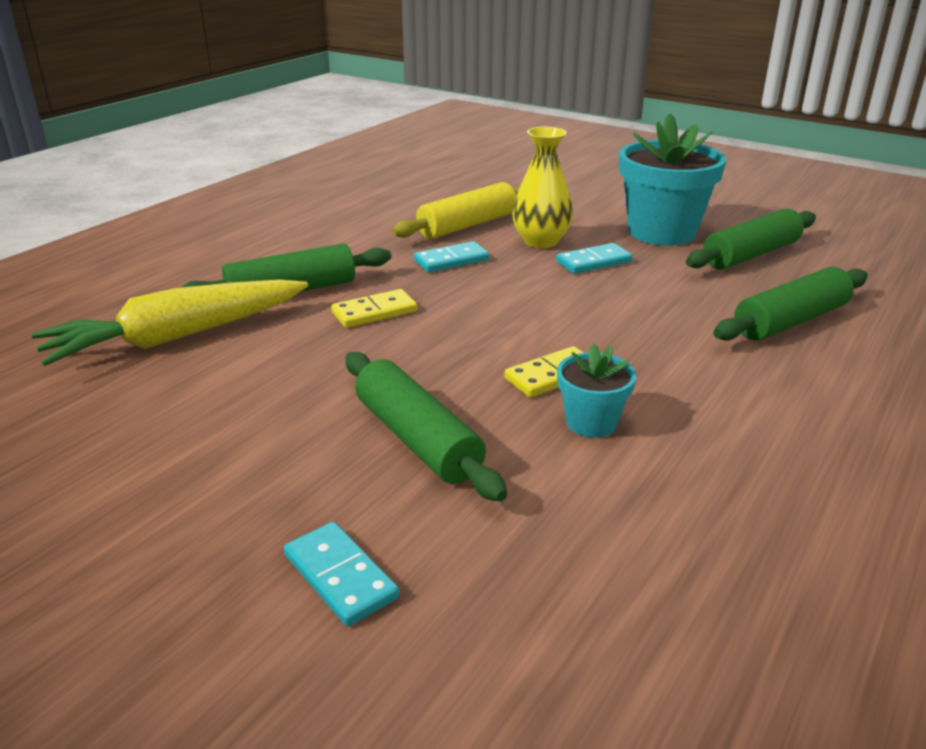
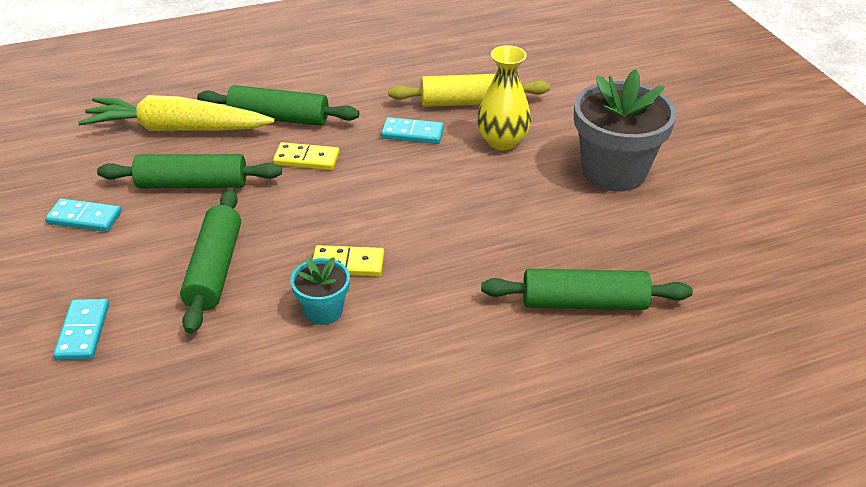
camera: 35 degrees right, 10 degrees up
turquoise domino [556,243,633,274] -> turquoise domino moved to [45,198,122,232]
turquoise flower pot [619,114,726,246] -> grey flower pot [574,69,677,192]
green rolling pin [686,209,816,270] -> green rolling pin moved to [97,154,282,188]

